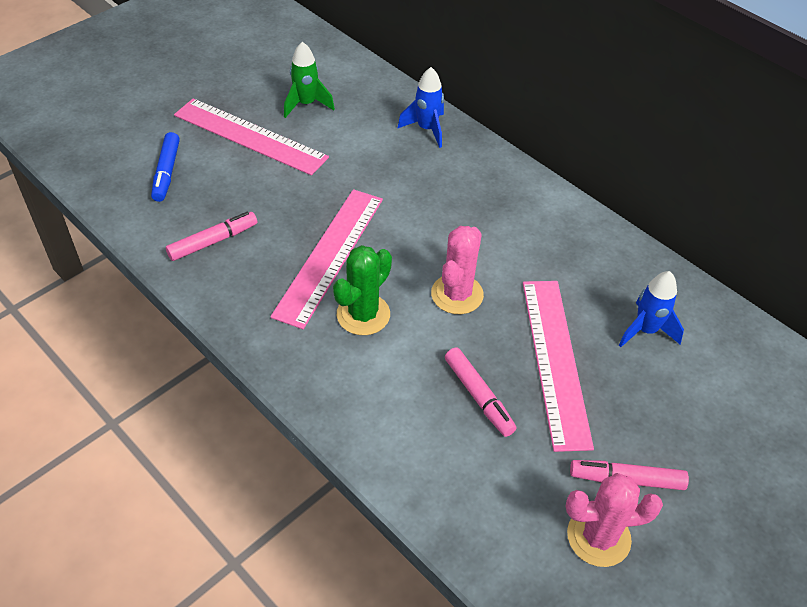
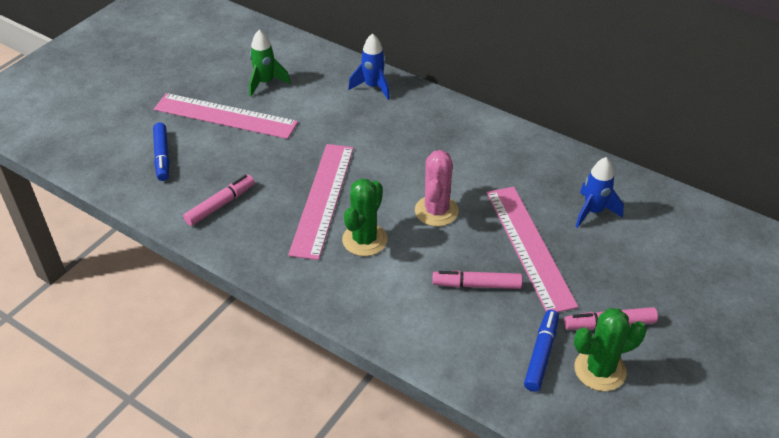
camera: 10 degrees left, 5 degrees down
pink marker [445,348,517,437] -> pink marker turned 135 degrees clockwise [432,271,522,289]
pink cactus [565,473,663,567] -> green cactus [574,308,647,391]
none -> blue marker [524,310,559,392]

